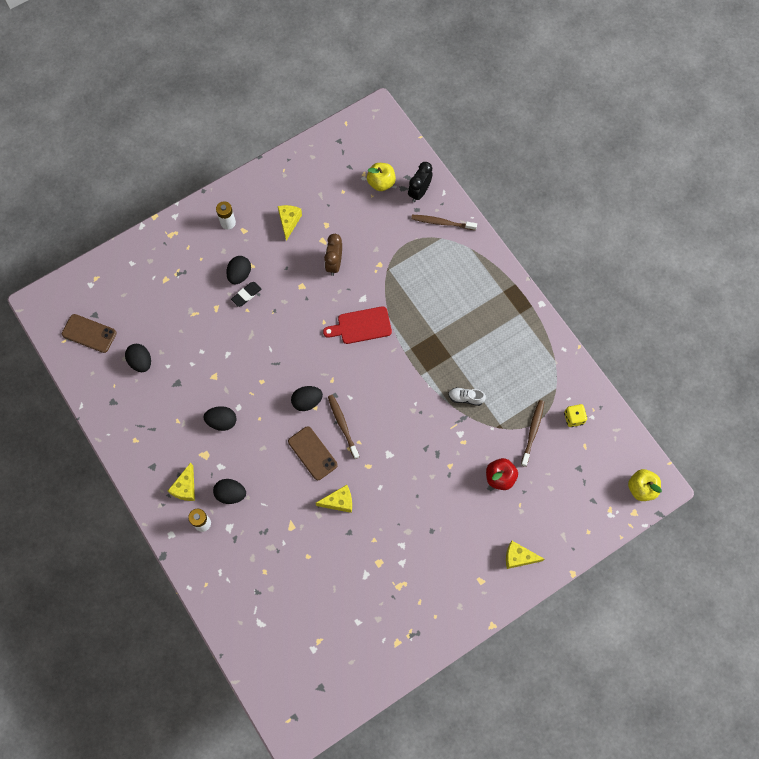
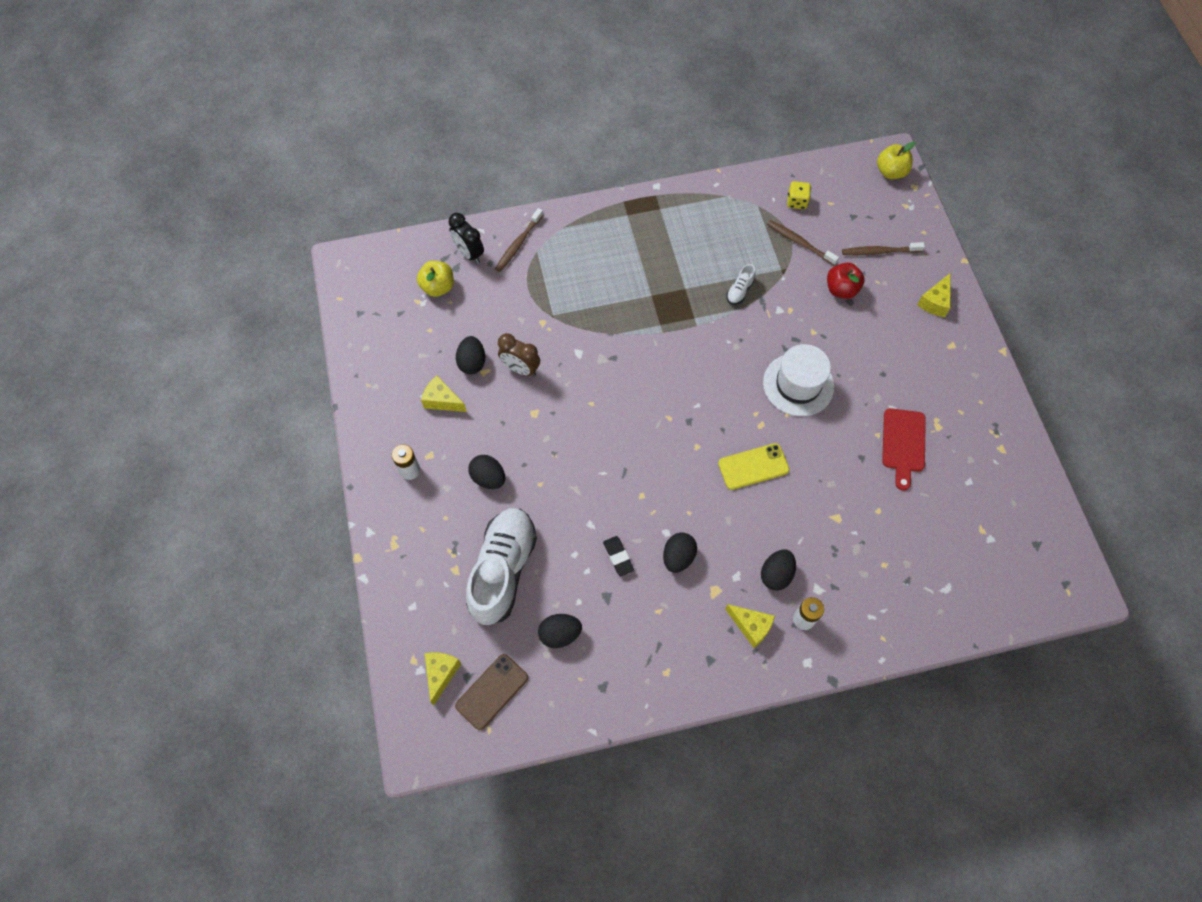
camera: 70 degrees left, 5 degrees down
black eraser [231,282,261,307] -> black eraser moved to [603,536,634,576]
brown phone [288,426,338,480] -> yellow phone [718,443,789,490]
black egg [291,386,323,411] -> black egg moved to [456,336,485,374]
yellow cheese [316,485,352,513] -> yellow cheese moved to [425,652,462,705]
red cutting board [323,306,392,344] -> red cutting board moved to [882,408,926,491]
brown toothbrush [328,395,360,459] -> brown toothbrush moved to [842,242,925,255]
none -> white shoe [466,508,537,625]
none -> white hat [763,344,834,416]

